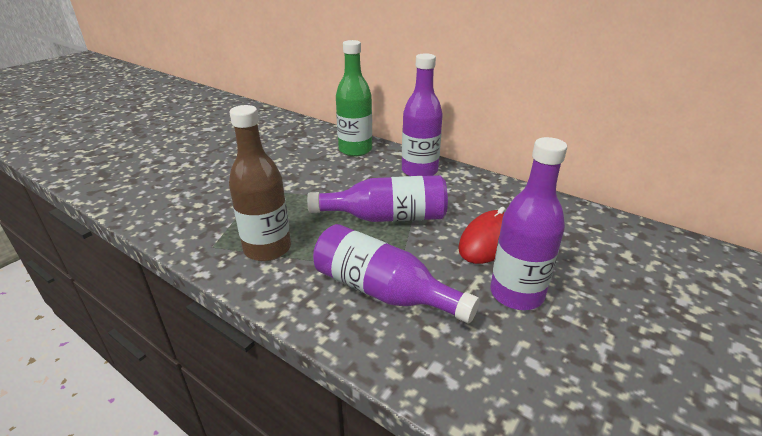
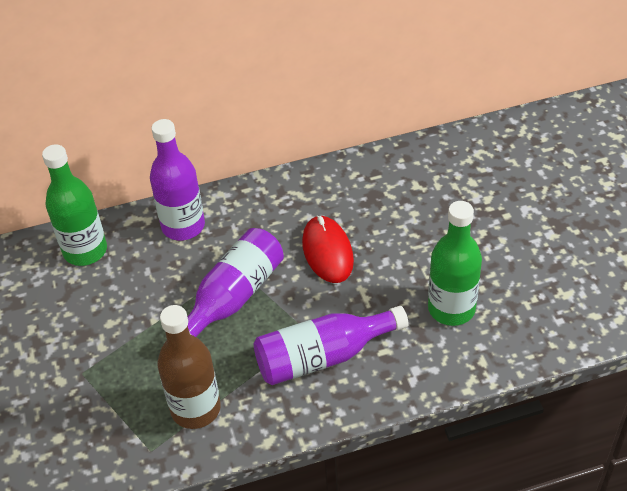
camera: 50 degrees left, 15 degrees up
purple bottle [490,137,567,310] -> none
none -> green bottle [428,201,482,326]

